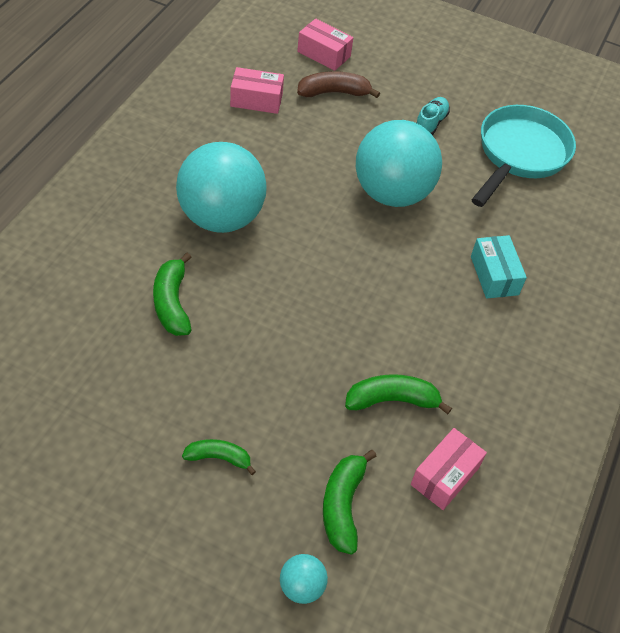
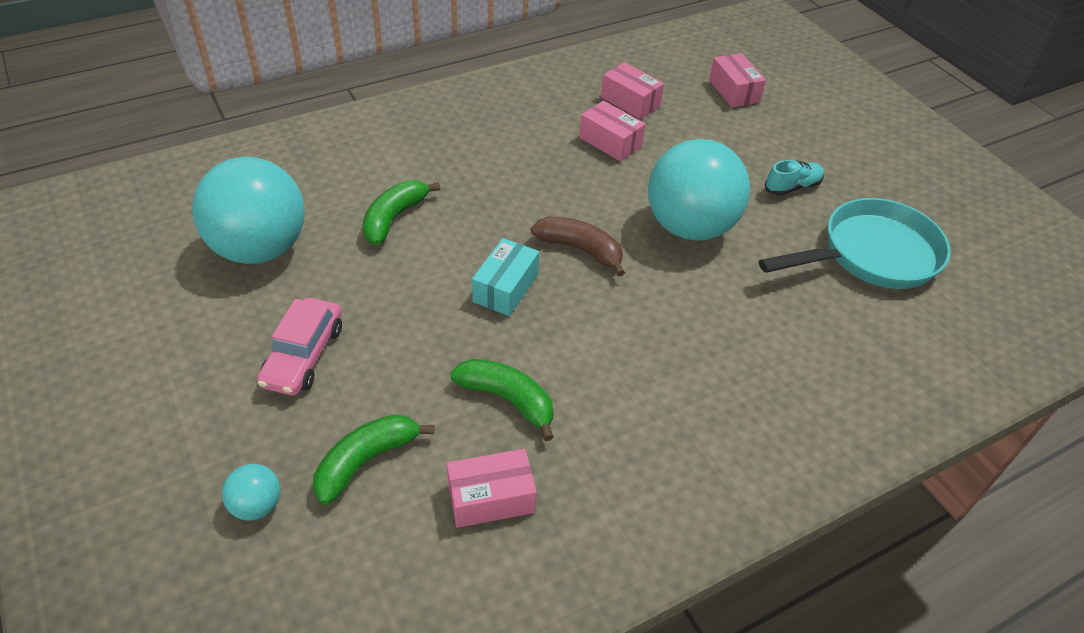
camera: 40 degrees right, 5 degrees down
turquoise ball [176,142,267,233] -> turquoise ball moved to [192,157,305,264]
green banana [182,439,256,475] -> pink car [257,298,342,395]
brown banana [297,71,380,98] -> brown banana moved to [531,216,625,277]
turquoise box [471,235,527,299] -> turquoise box moved to [472,238,539,316]
none -> pink box [579,101,646,162]

